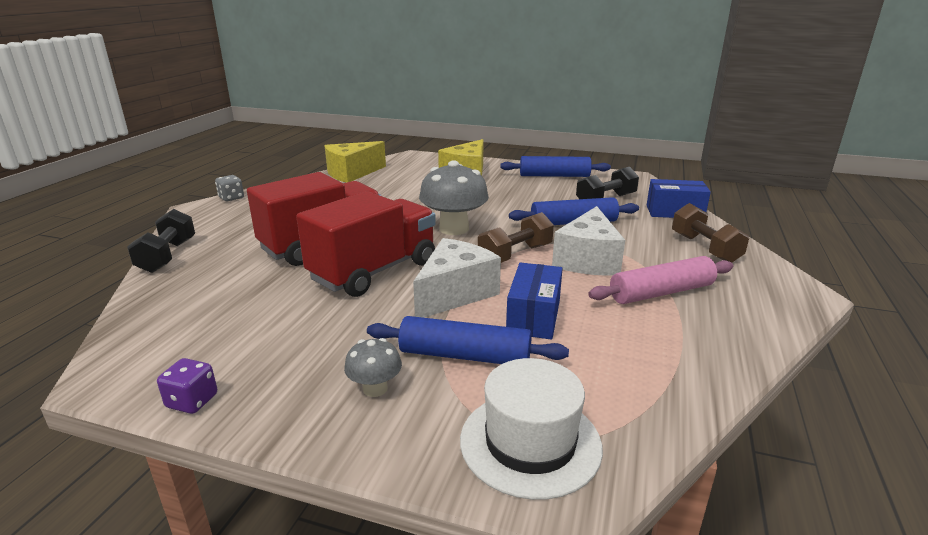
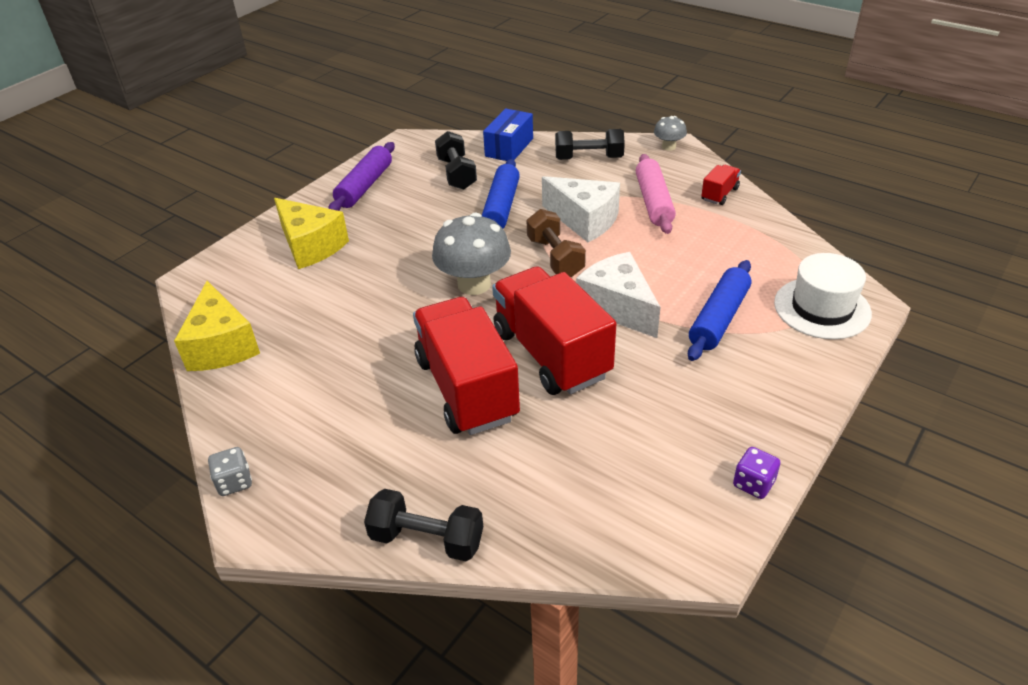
camera: 70 degrees left, 15 degrees up
grey mushroom [344,338,402,397] -> grey mushroom moved to [654,116,687,151]
blue rolling pin [500,156,611,177] -> purple rolling pin [328,142,395,211]
blue box [506,262,563,340] -> none
brown dumbbell [672,203,749,263] -> black dumbbell [555,129,625,160]
none -> red truck [701,165,741,205]

